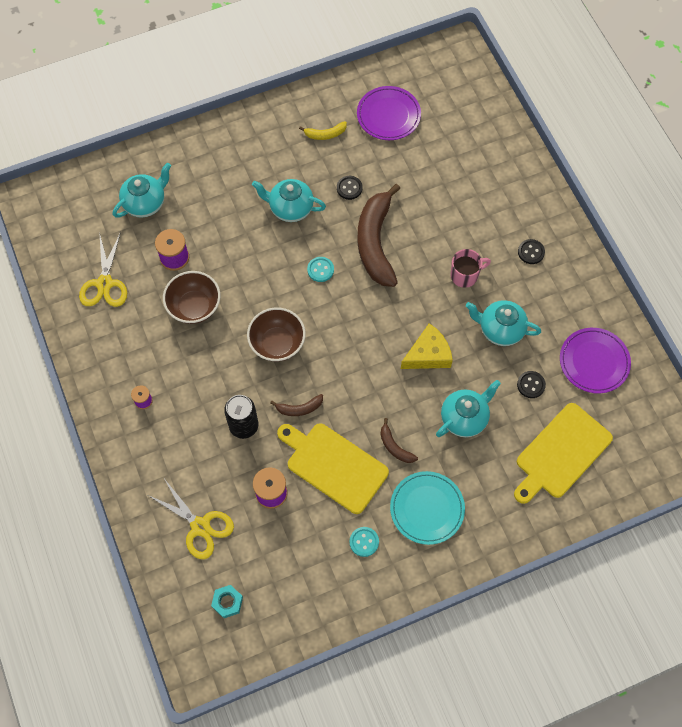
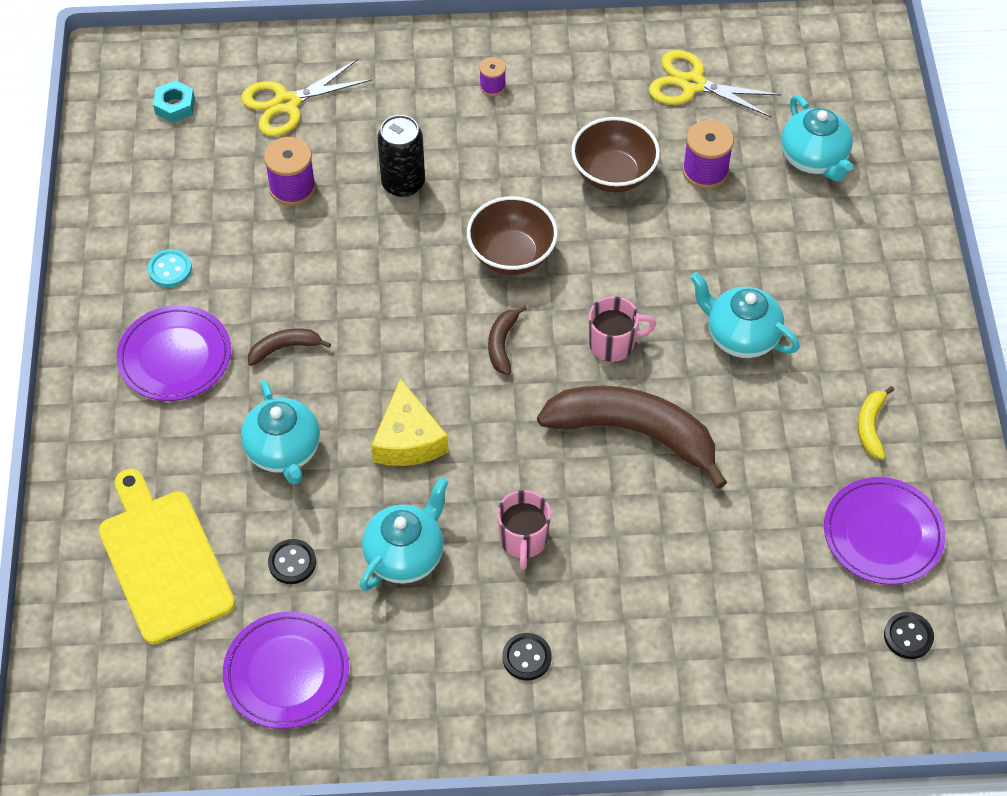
camera: 110 degrees right, 10 degrees down
turquoise teapot [252,179,326,222] -> turquoise teapot turned 90 degrees counterclockwise [690,272,800,358]
brown banana [270,394,323,416] -> brown banana moved to [488,305,527,375]
yellow cutting board [277,423,389,514] -> none
turquoise button [307,257,334,282] -> pink mug [589,296,656,362]
black button [337,176,363,200] -> black button moved to [884,612,934,659]
turquoise plate [390,471,465,545] -> purple plate [117,305,231,401]

